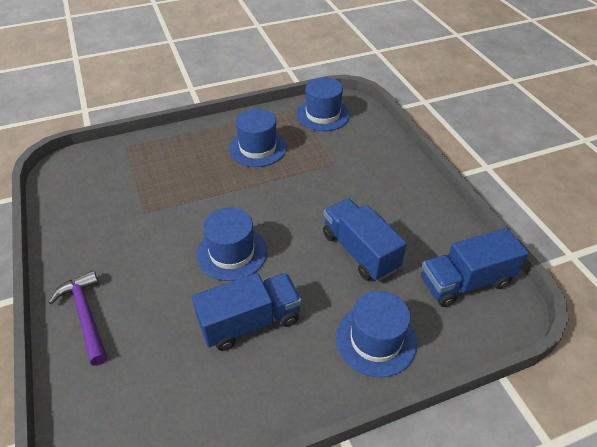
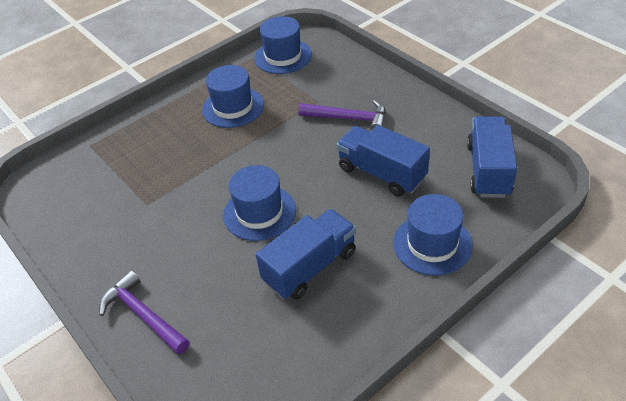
camera: 15 degrees left, 0 degrees up
blue truck [421,228,528,307] -> blue truck turned 135 degrees clockwise [467,116,517,198]
none -> purple hammer [298,100,386,130]

